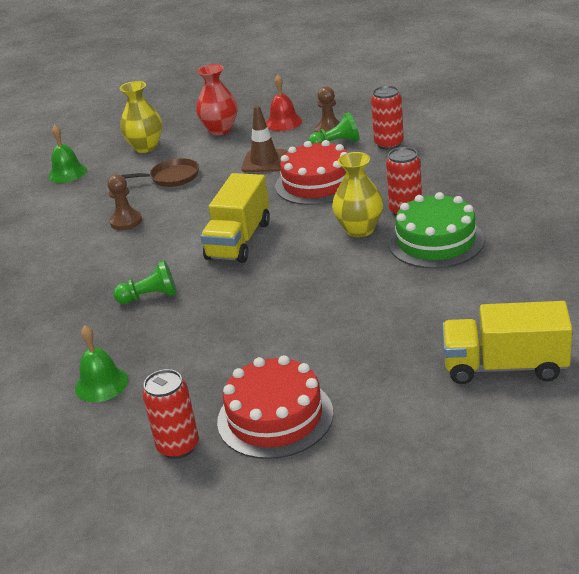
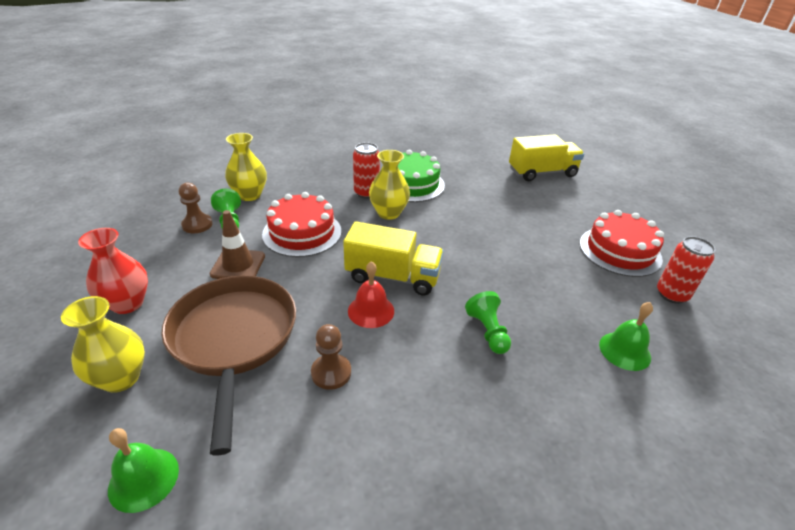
camera: 100 degrees left, 5 degrees up
brown pan [121,158,199,187] -> brown pan [161,276,296,456], size x2.05
red bell [266,75,302,131] -> red bell moved to [348,261,394,328]
red can [371,86,404,150] -> yellow vase [225,133,267,201]
yellow truck [442,301,572,384] -> yellow truck turned 105 degrees counterclockwise [509,134,584,181]

